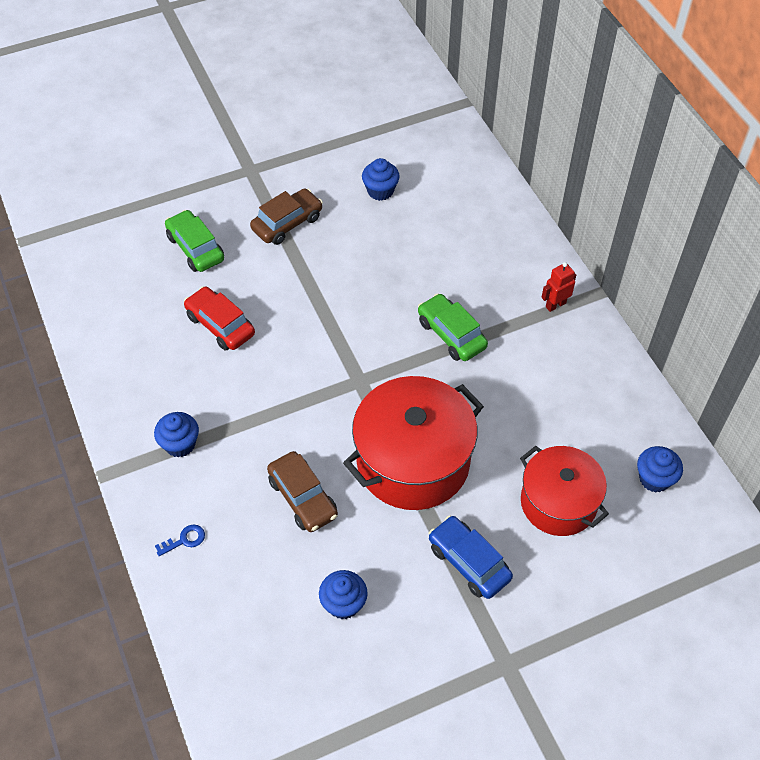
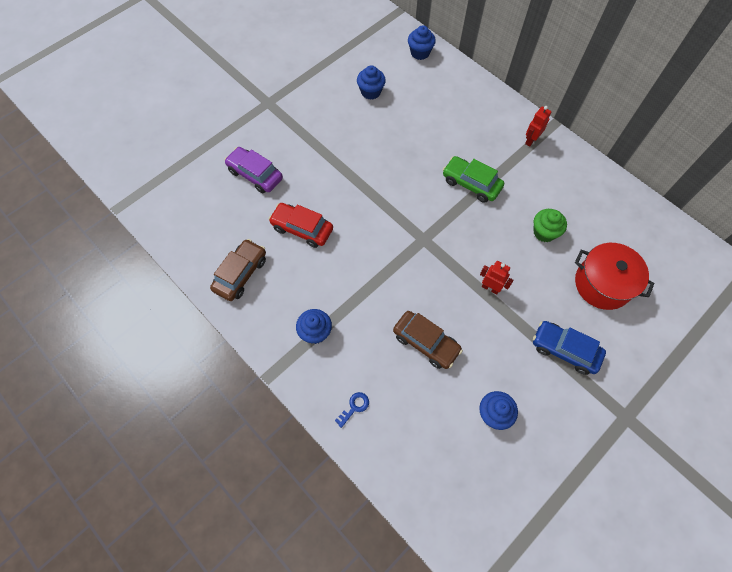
camera: 20 degrees left, 10 degrees up
green car [165,210,224,272] -> purple car [224,147,283,193]
brown car [250,188,323,245] -> brown car moved to [210,239,266,301]
red pot [343,376,484,510] -> red robot [480,261,513,295]
blue cupcake [637,446,683,493] -> blue cupcake moved to [408,25,436,60]
none -> green cupcake [533,209,567,242]

